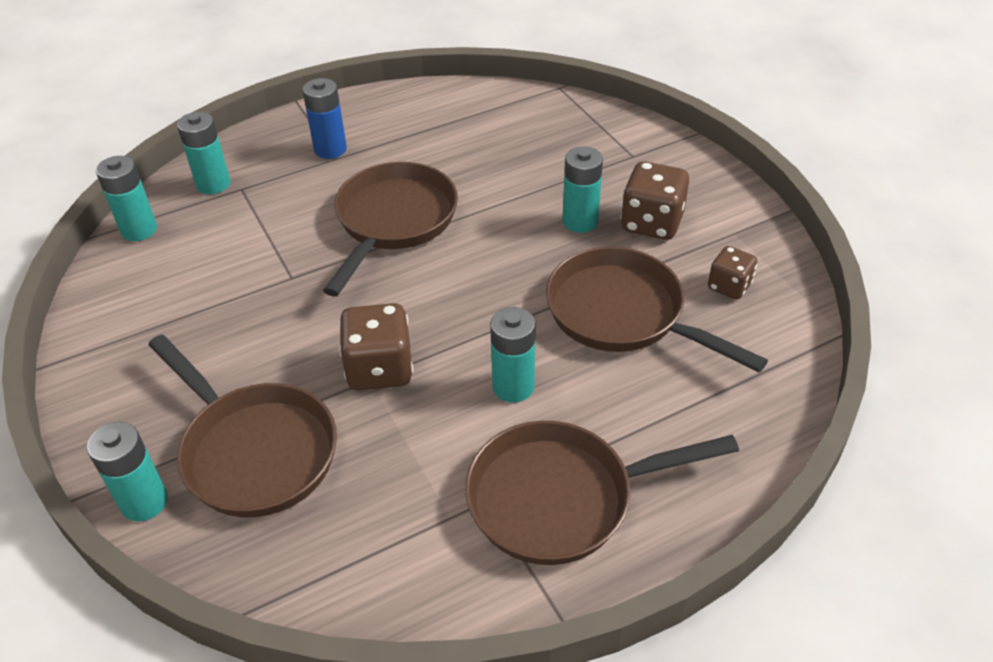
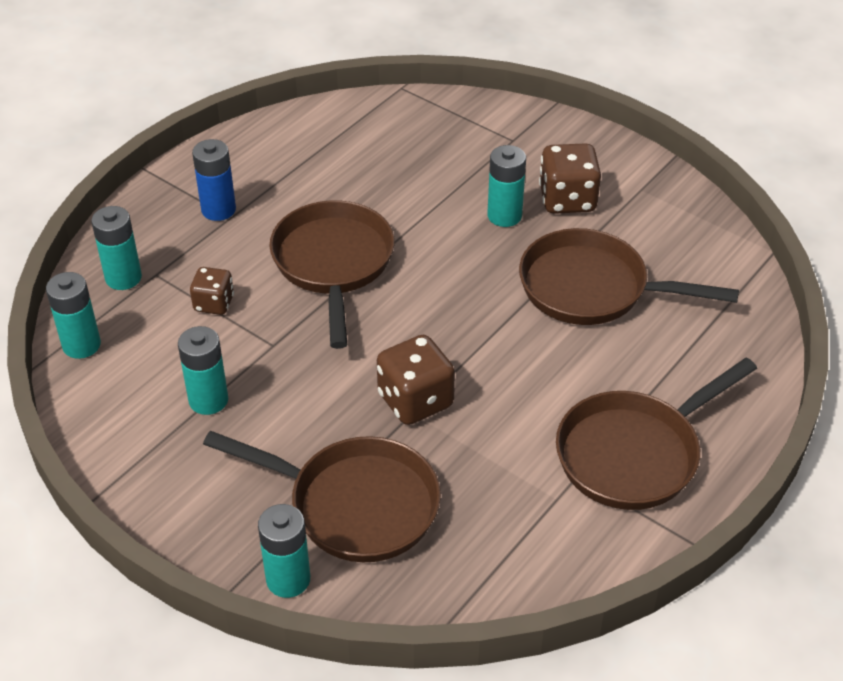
camera: 25 degrees left, 0 degrees up
turquoise battery [490,307,536,403] -> turquoise battery moved to [178,326,228,415]
brown dice [708,246,757,300] -> brown dice moved to [190,267,234,315]

